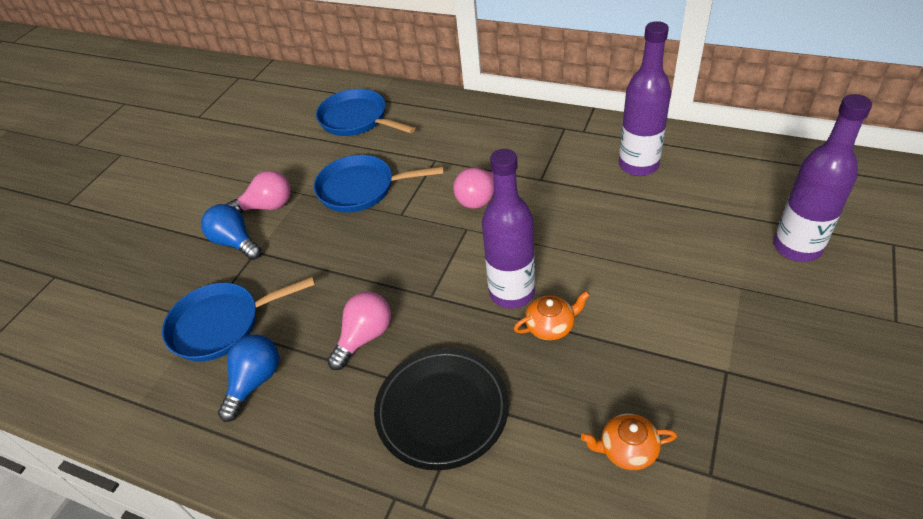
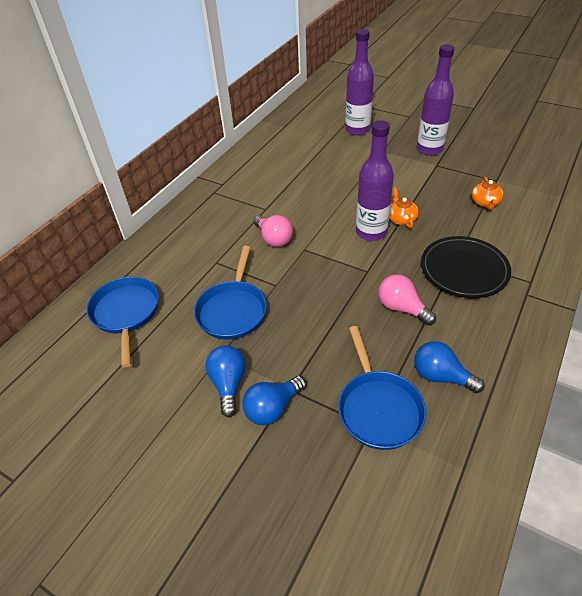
camera: 85 degrees left, 0 degrees up
pink light bulb [226,170,291,213] -> blue light bulb [206,345,246,417]
blue pan [316,89,415,136] -> blue pan turned 120 degrees clockwise [86,277,159,368]
purple bottle [619,21,671,176] -> purple bottle moved to [417,44,455,155]

